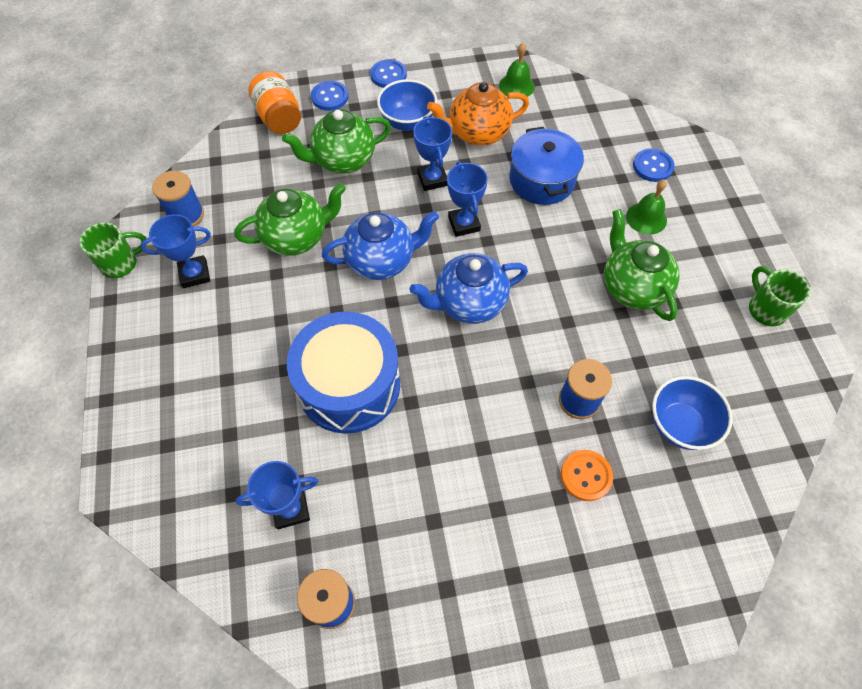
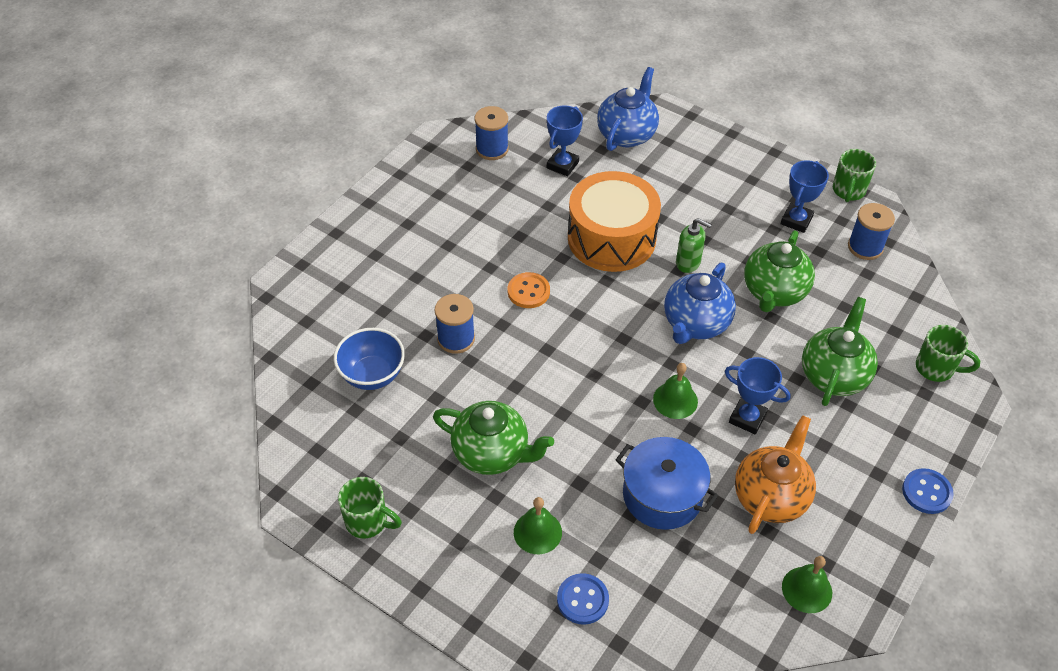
camera: 135 degrees right, 10 degrees down
orange jar [248,71,301,134] -> green mug [916,325,980,382]
blue drum [287,311,400,434] -> orange drum [568,171,661,272]
blue button [311,81,349,111] -> none
blue bowl [377,79,437,131] -> none
blue teapot [410,253,528,324] -> blue teapot moved to [597,67,659,151]
blue trophy [447,161,488,237] -> green bell [653,363,698,419]
orange button [561,450,613,501] -> orange button moved to [508,272,550,308]
none -> green soap dispenser [676,218,712,273]

